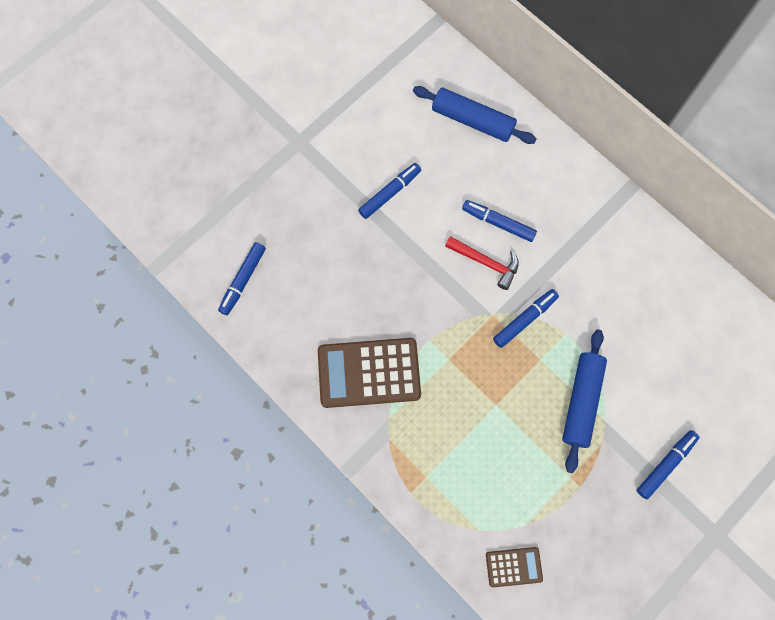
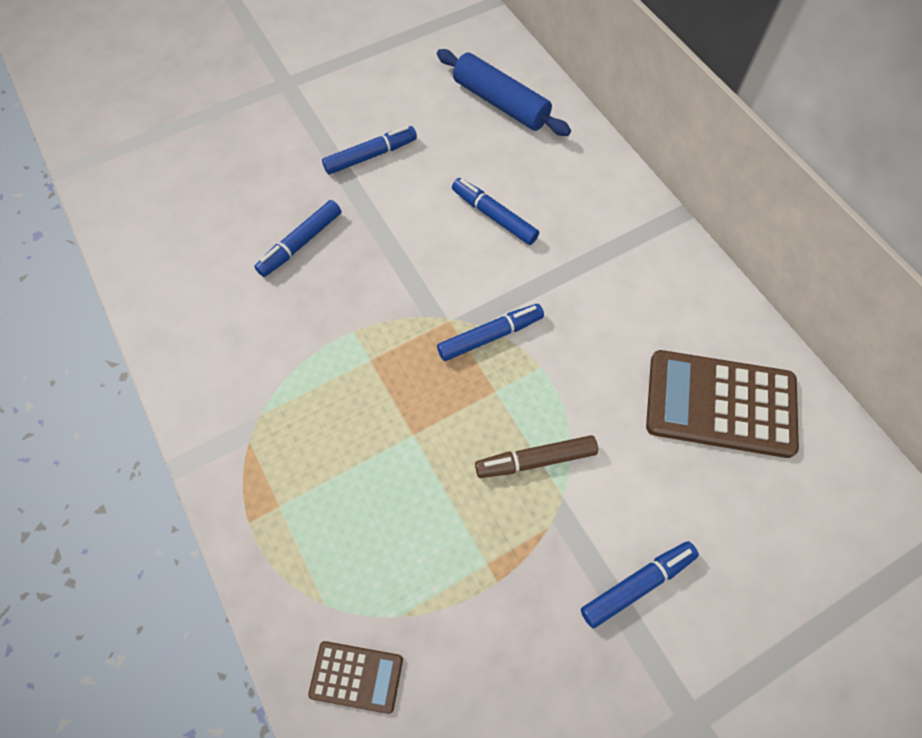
camera: 15 degrees right, 10 degrees down
blue marker [218,242,266,315] -> blue marker moved to [254,200,341,277]
brown calculator [318,338,421,408] -> brown calculator moved to [646,350,799,458]
red hammer [445,236,519,290] -> none
blue rolling pin [562,329,607,473] -> brown marker [475,435,598,478]

